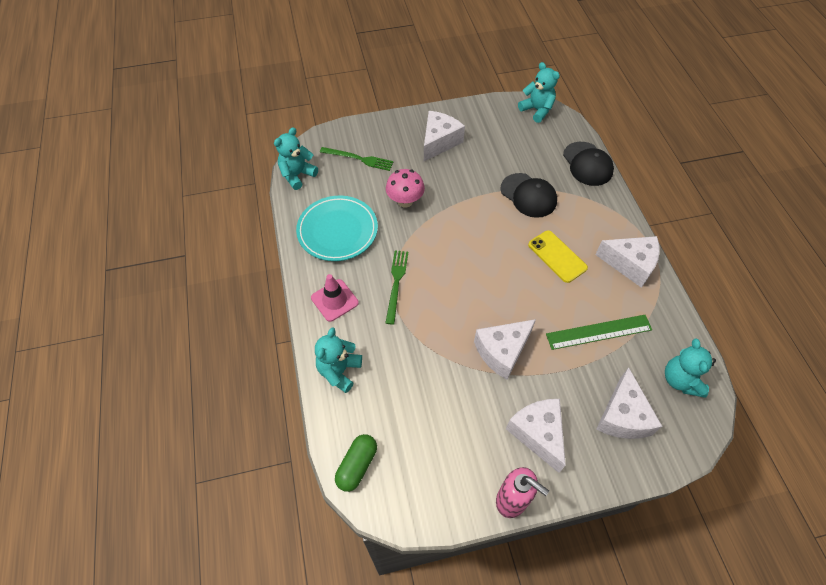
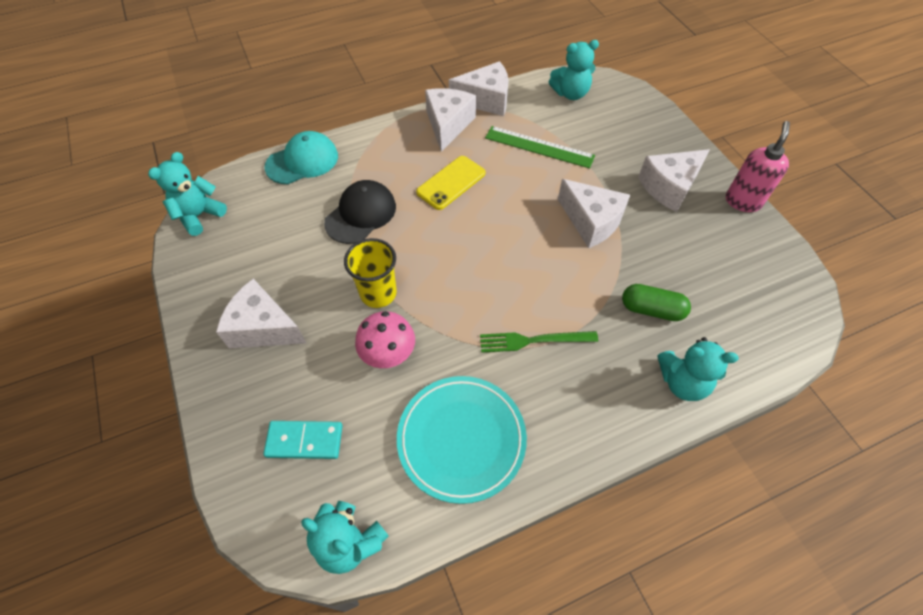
camera: 100 degrees left, 0 degrees up
pink traffic cone [311,274,359,322] -> none
green fork [320,147,394,171] -> turquoise domino [263,421,342,459]
green capsule [335,434,377,492] -> green capsule moved to [622,284,691,321]
green ruler [546,315,652,350] -> green ruler turned 45 degrees counterclockwise [485,126,595,169]
black cap [563,142,614,186] -> turquoise cap [265,131,338,184]
white cheese [596,367,662,439] -> white cheese moved to [449,61,509,116]
none -> yellow cup [344,238,397,308]

